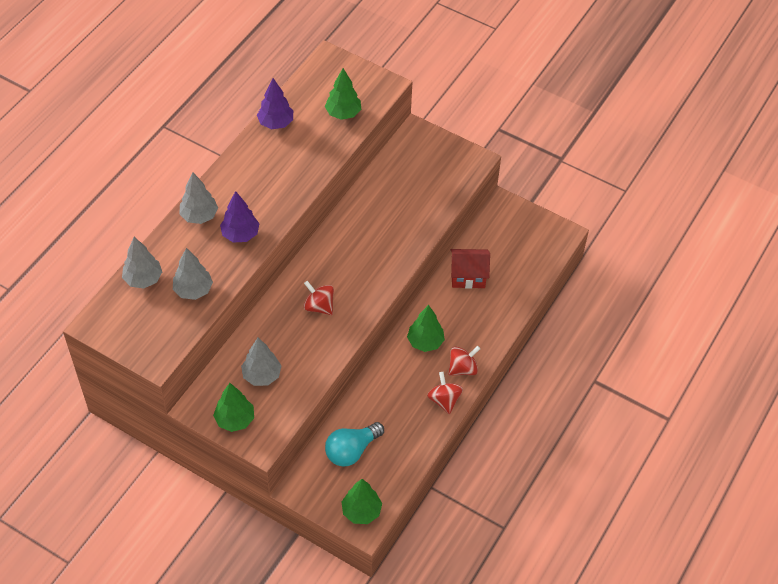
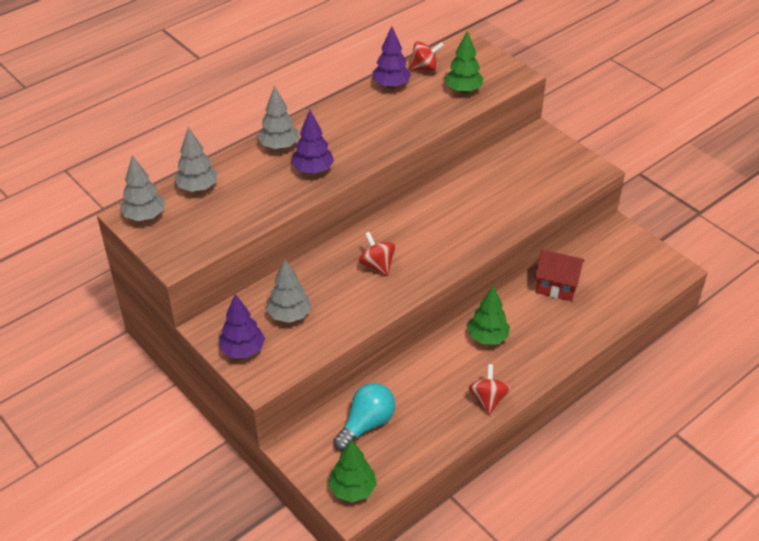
camera: 20 degrees right, 10 degrees down
grey tree [173,248,213,300] -> grey tree moved to [120,155,165,221]
green tree [213,383,254,432] -> purple tree [219,294,265,358]
turquoise light bulb [325,422,384,467] -> turquoise light bulb turned 150 degrees clockwise [333,383,395,451]
red spinning top [448,346,481,376] -> red spinning top moved to [409,41,444,72]

